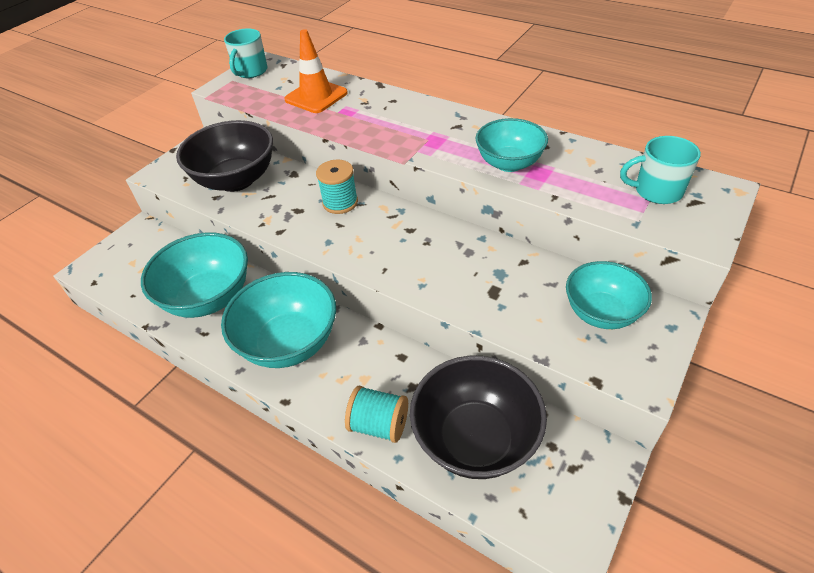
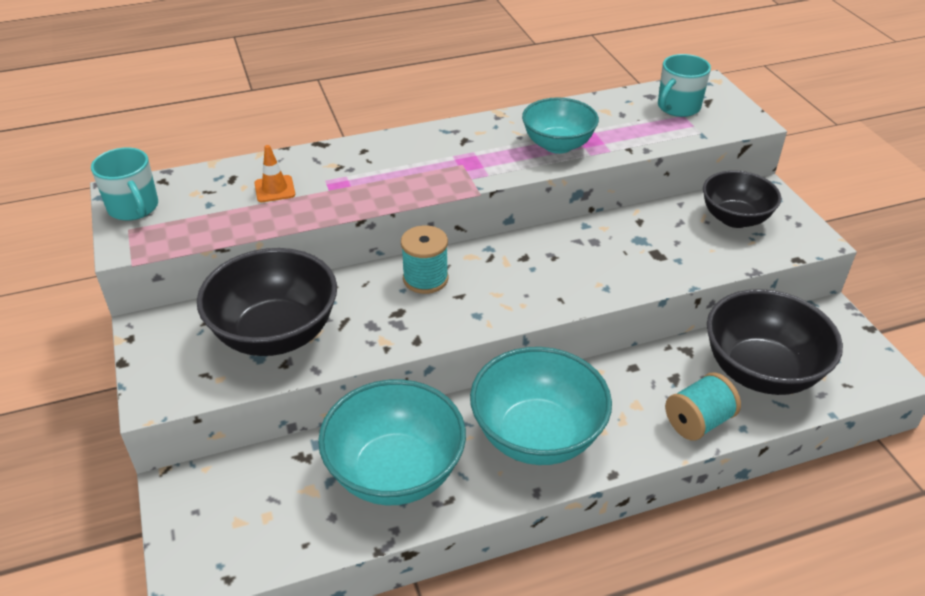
camera: 55 degrees left, 5 degrees down
orange traffic cone [284,29,348,113] -> orange traffic cone [254,145,295,202], size x0.56
turquoise bowl [566,261,652,329] -> black bowl [703,170,781,228]

